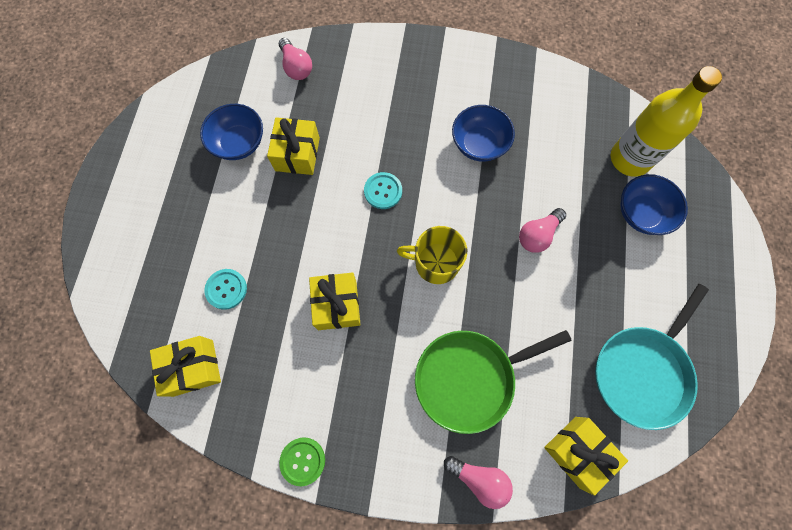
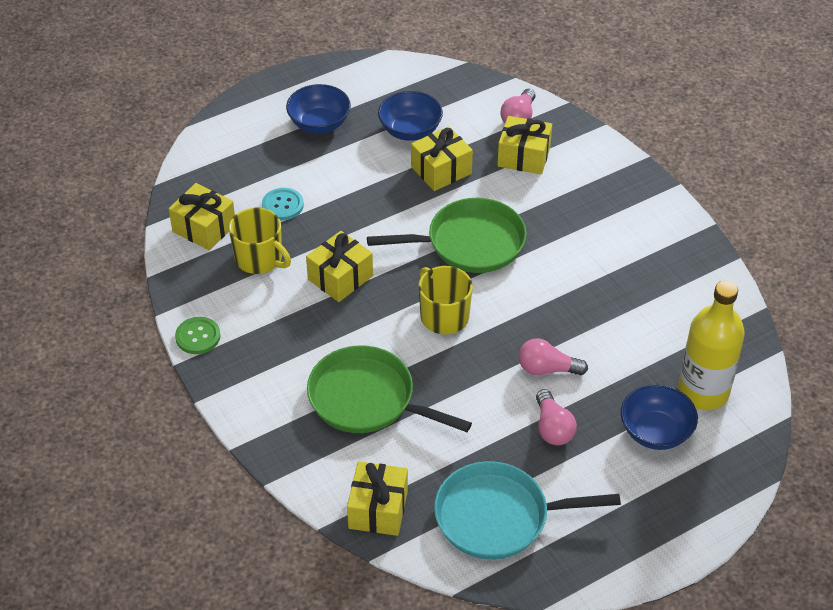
camera: 50 degrees right, 25 degrees down
turquoise button [364,172,402,209] -> green pan [367,198,527,273]
pink light bulb [444,456,513,509] -> pink light bulb moved to [536,389,577,445]
blue bowl [452,105,515,162] -> blue bowl moved to [286,84,351,134]
none -> yellow mug [229,207,291,274]
none -> yellow gift [497,116,552,175]

